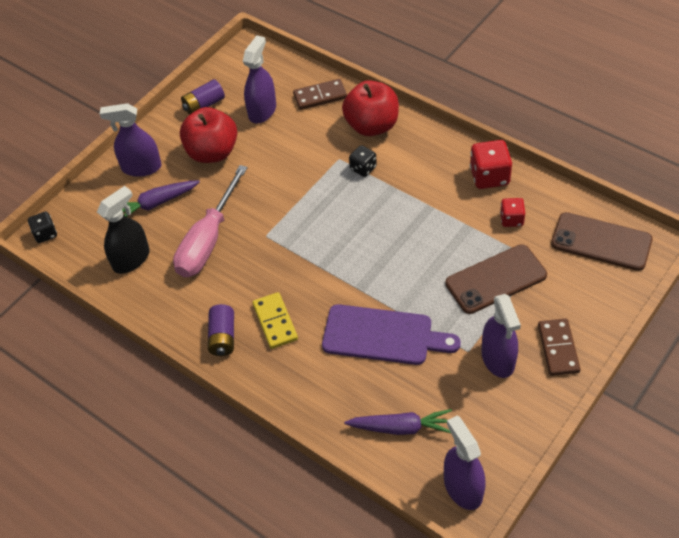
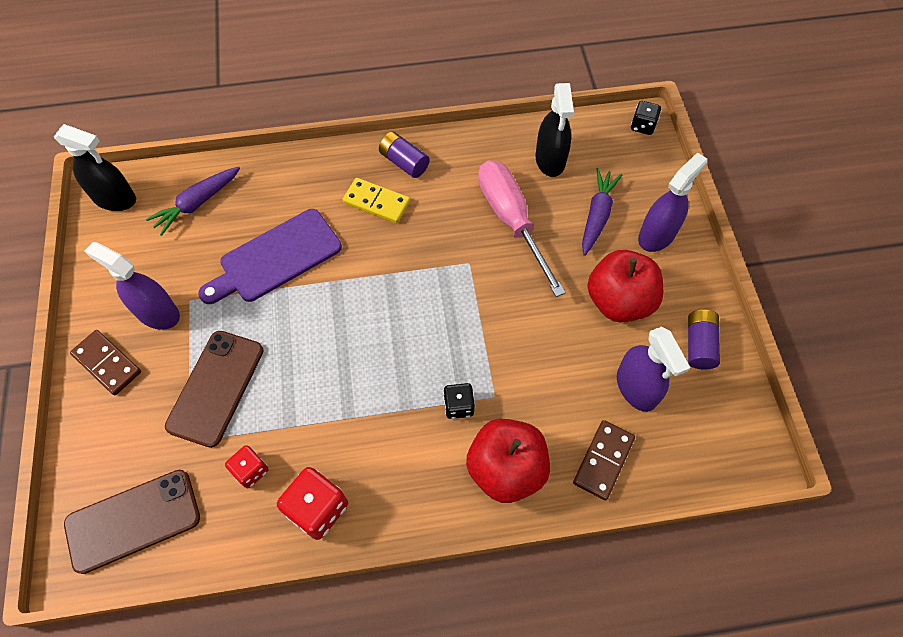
camera: 130 degrees right, 10 degrees up
purple spray bottle [444,416,486,510] -> black spray bottle [54,124,136,211]

